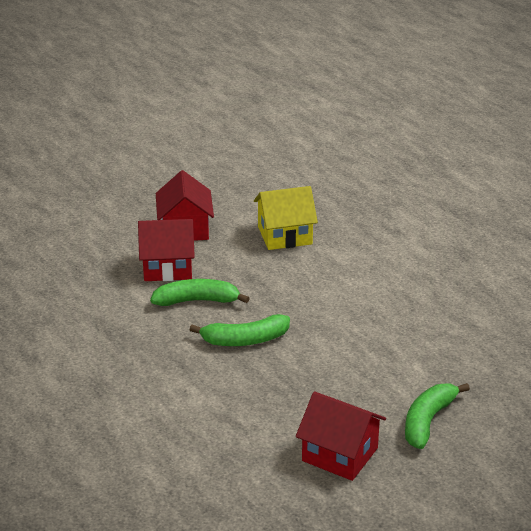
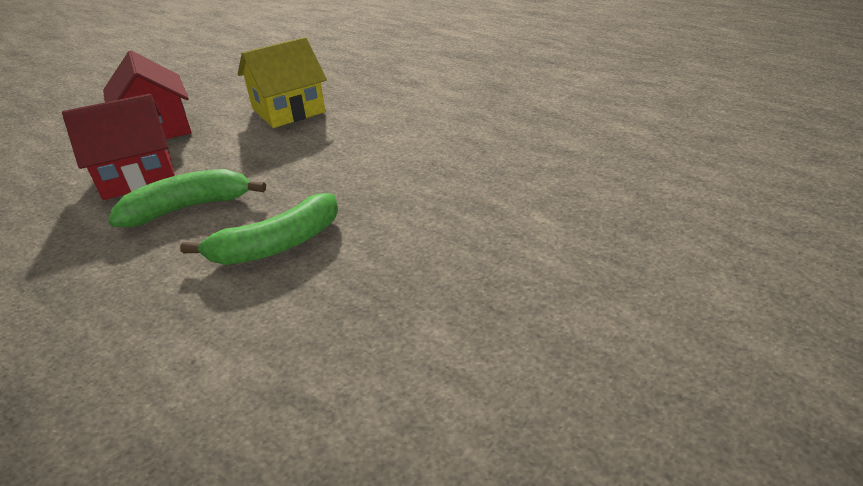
camera: 20 degrees left, 5 degrees up
red house [296,392,386,481] -> none
green banana [405,383,470,449] -> none

